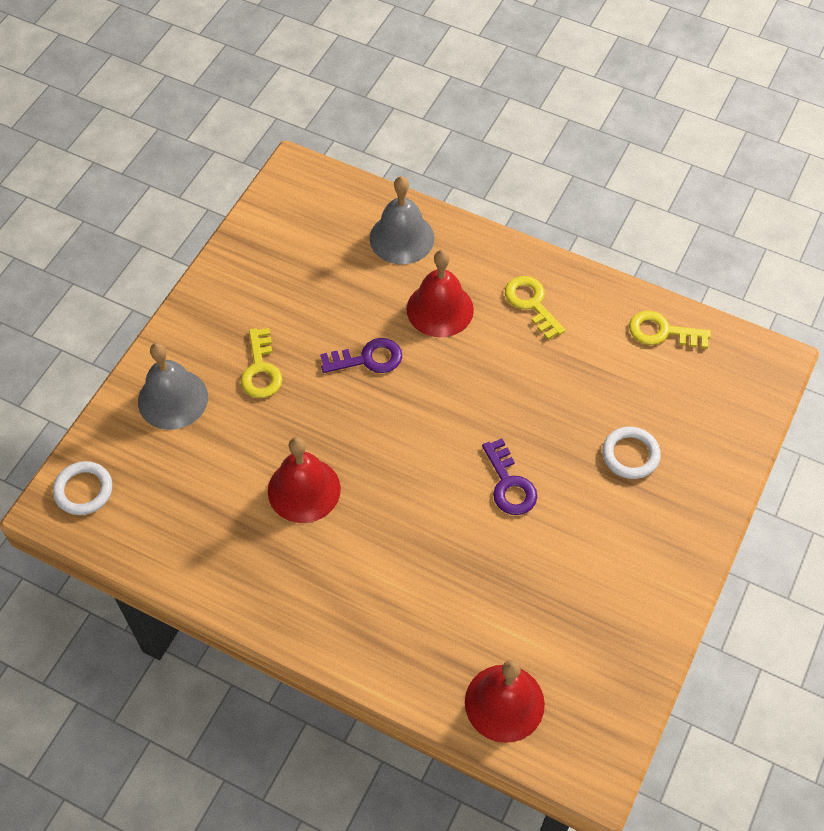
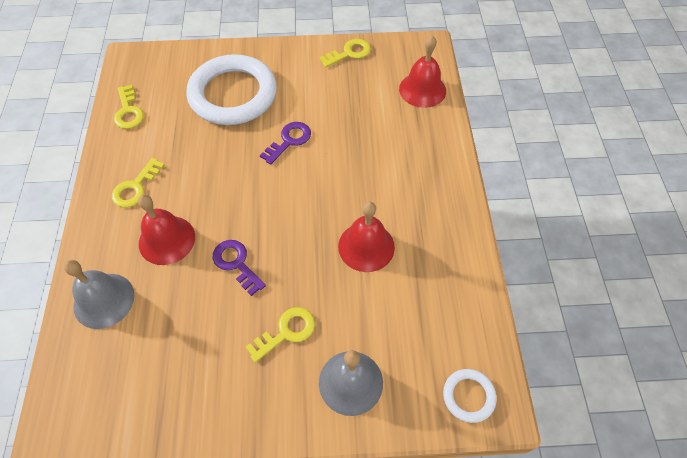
camera: 120 degrees left, 0 degrees up
white ring [602,427,661,479] -> white ring [186,54,277,125], size x2.31
none -> yellow key [319,39,371,67]

